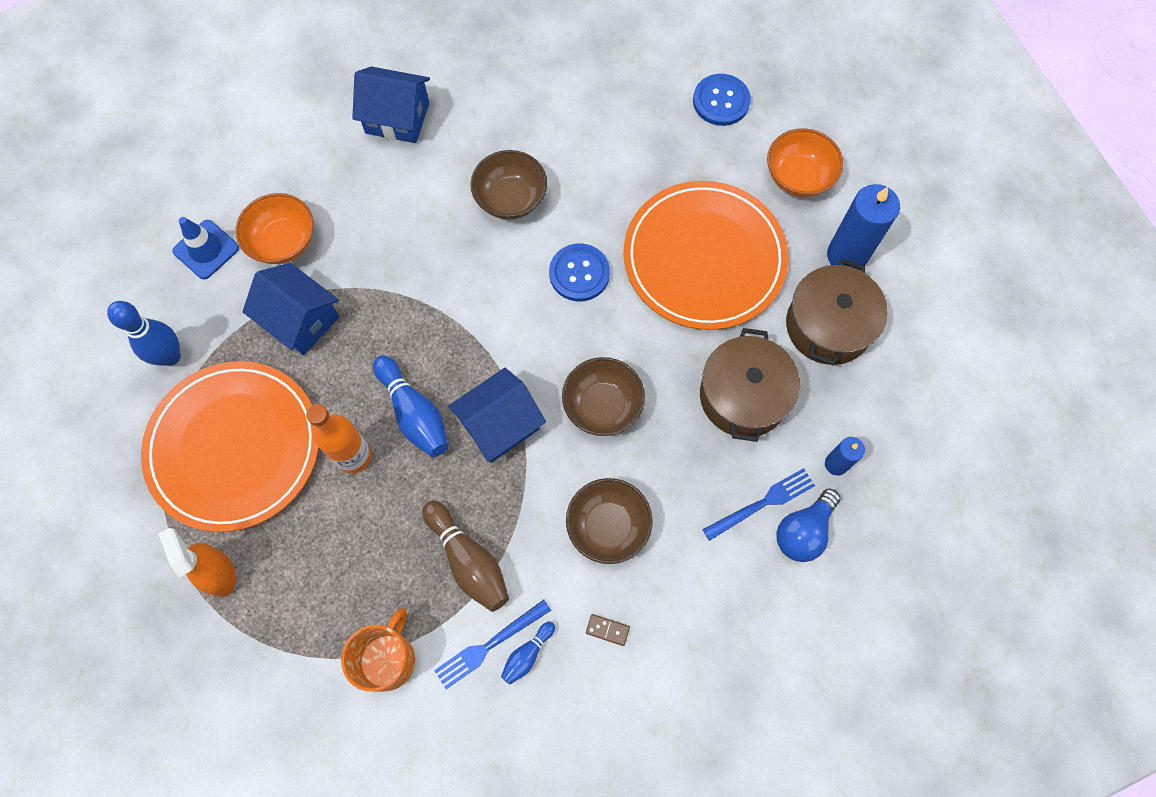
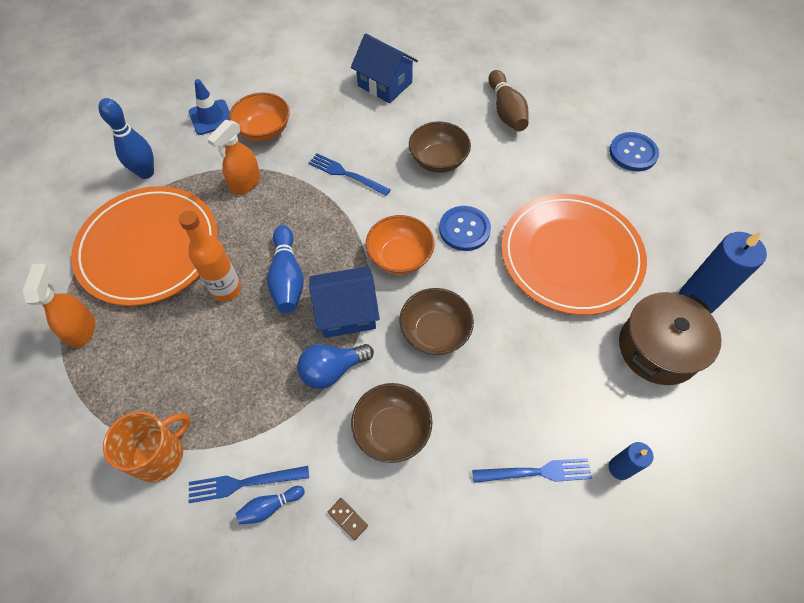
camera: 25 degrees right, 10 degrees down
blue house [243,263,339,355] -> orange spray bottle [207,120,260,195]
brown bowling pin [422,501,509,612] -> brown bowling pin moved to [488,70,529,131]
brown pot [700,328,800,442] -> none
orange bowl [767,128,843,197] -> orange bowl moved to [366,215,435,275]
blue light bulb [776,489,841,562] -> blue light bulb moved to [297,344,374,389]
none -> blue fork [308,153,391,196]

